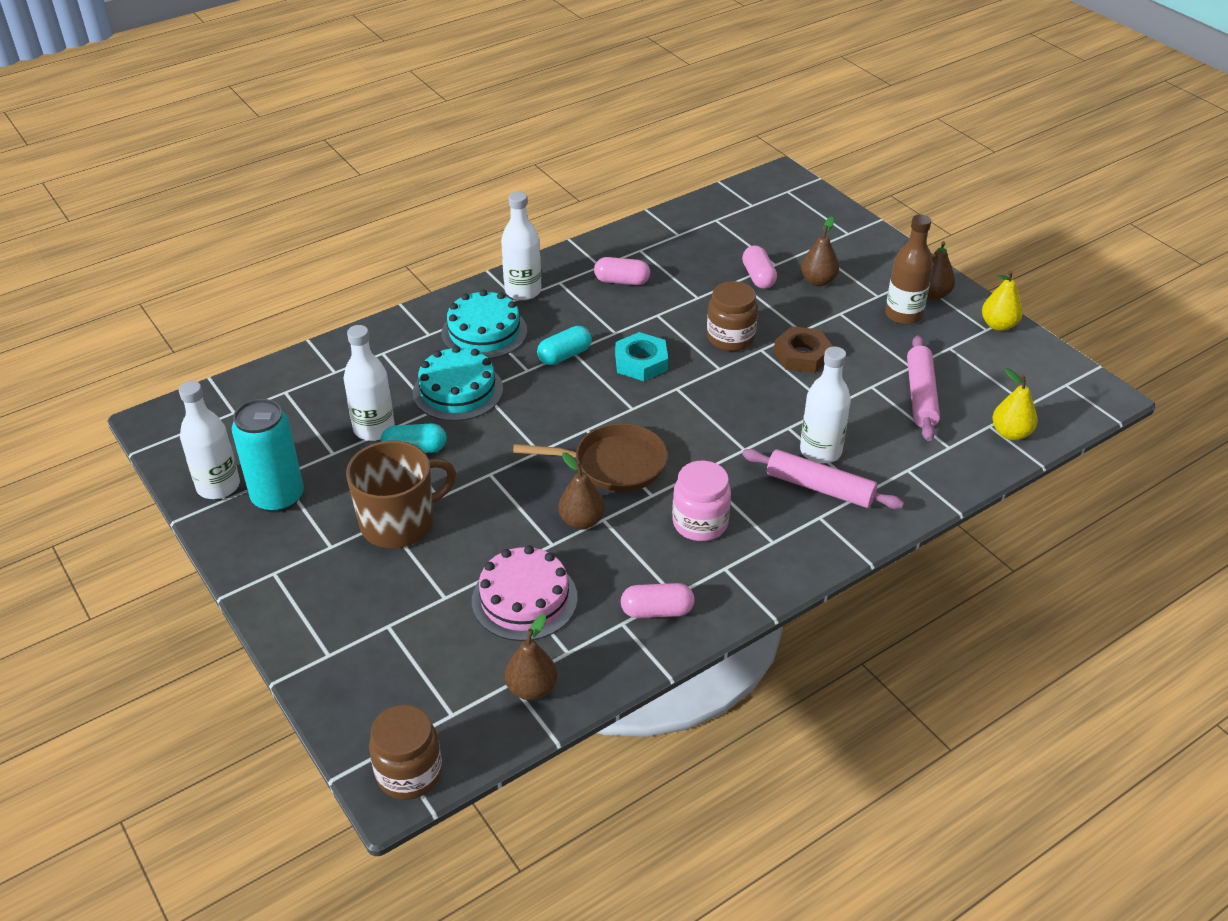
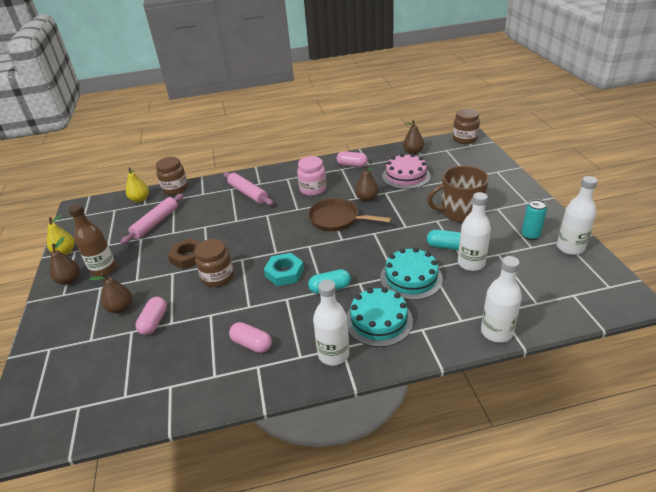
camera: 155 degrees left, 5 degrees down
turquoise can [232,399,304,513] -> turquoise can [521,199,547,240], size x0.59
white bottle [800,347,851,463] -> white bottle moved to [481,256,522,343]
none -> brown jar [156,157,188,195]

